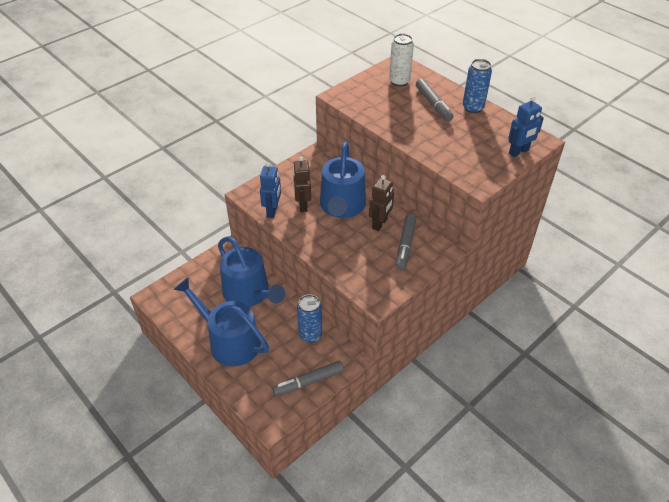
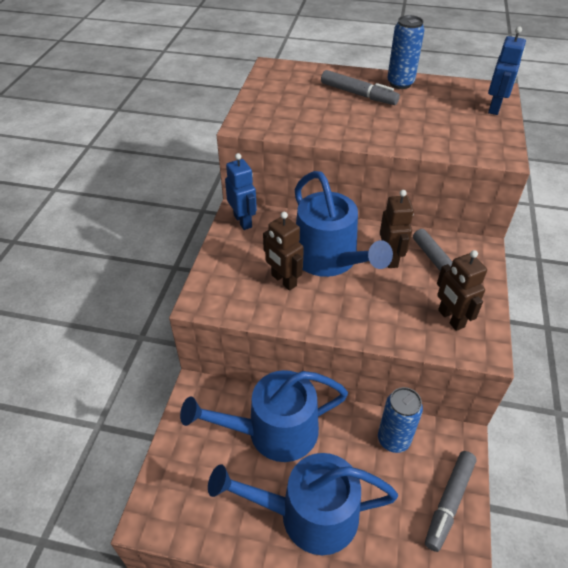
camera: 35 degrees left, 0 degrees up
blue watering can [218,236,285,307] -> blue watering can turned 150 degrees clockwise [180,370,348,462]
blue robot [260,162,281,218] -> blue robot moved to [225,153,257,230]
white can [389,34,414,87] -> none
none -> brown robot [437,250,487,331]

